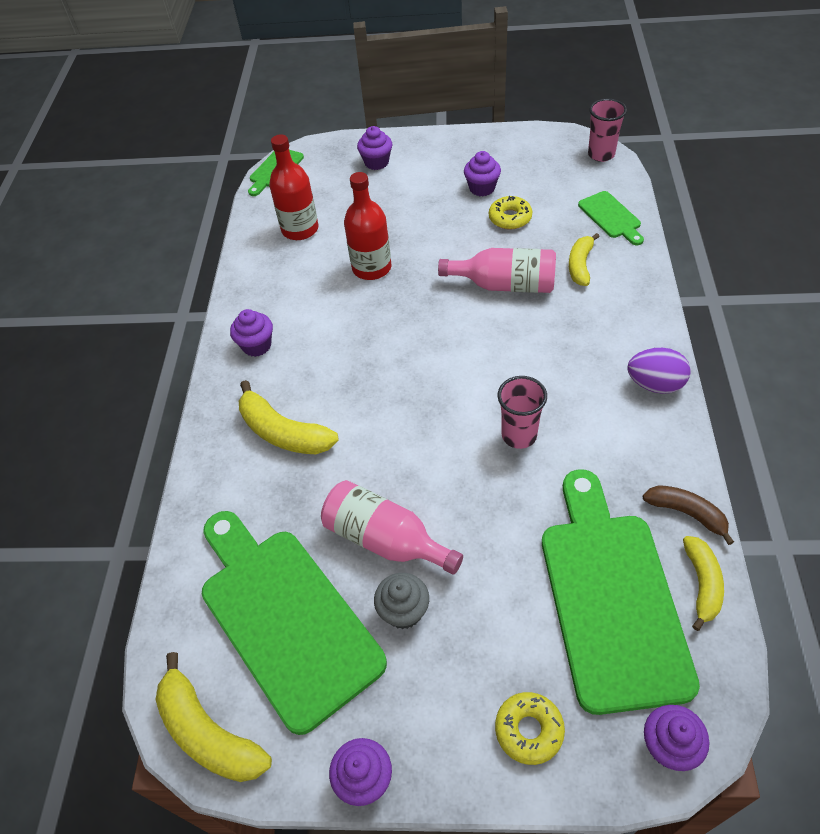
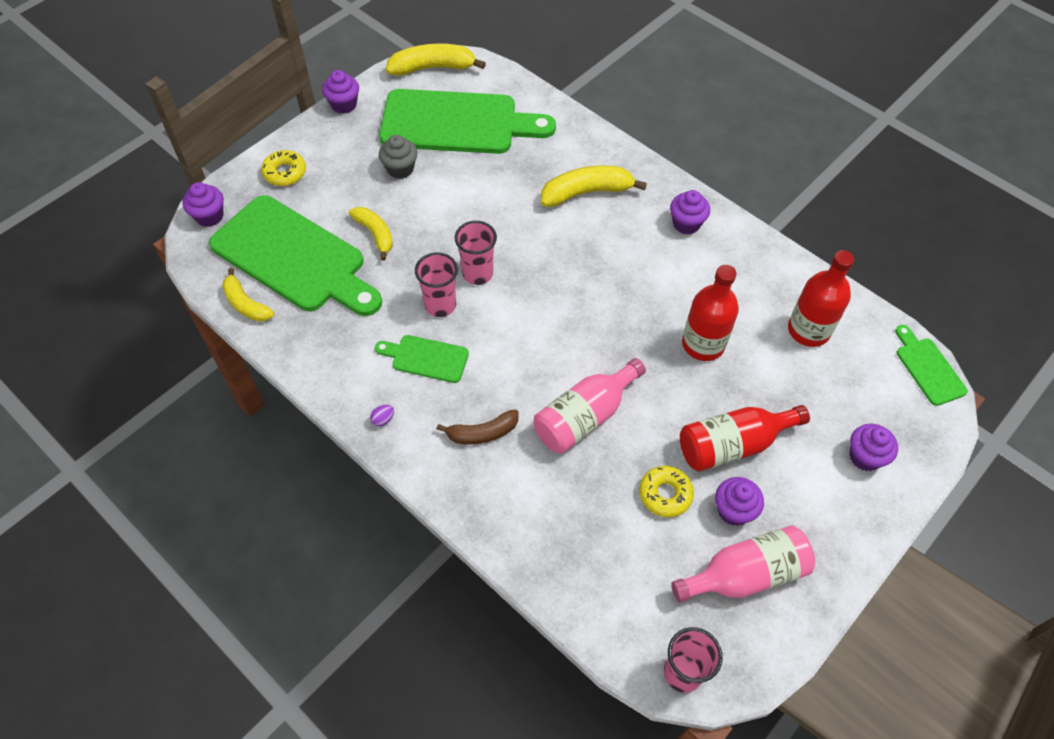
camera: 125 degrees right, 5 degrees up
pink bottle [321,480,463,575] -> pink bottle moved to [671,525,815,602]
yellow banana [569,233,600,286] -> yellow banana moved to [349,207,393,260]
green cutting board [578,191,644,245] -> green cutting board moved to [375,335,469,383]
purple egg [627,348,691,394] -> purple egg [370,405,394,427], size x0.44
brown banana [643,485,734,545] -> brown banana moved to [436,409,519,445]
none -> pink cup [455,221,497,285]
none -> red bottle [680,405,810,471]

